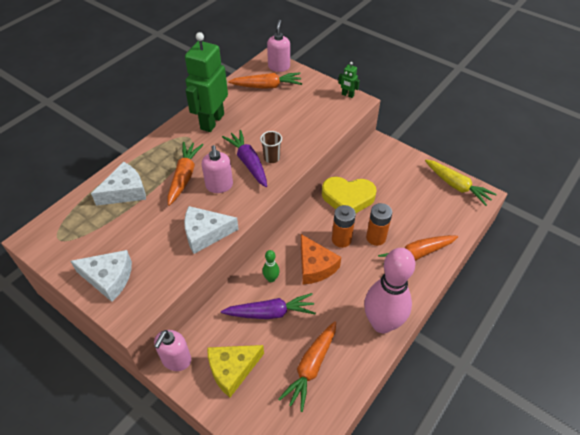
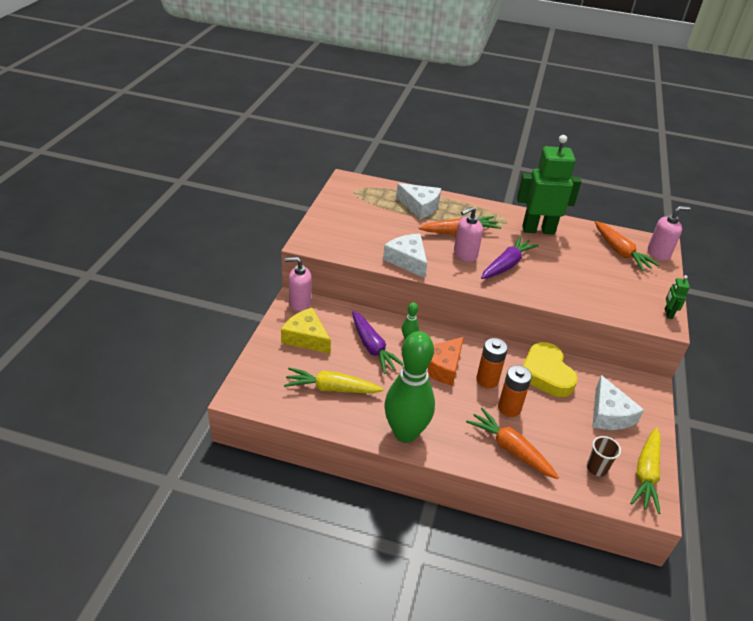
camera: 65 degrees right, 10 degrees down
white cheese [70,250,132,302] -> white cheese moved to [593,375,644,430]
brown cup [260,131,282,163] -> brown cup moved to [587,436,621,477]
orange carrot [278,322,336,412] -> yellow carrot [284,368,384,393]
pink bowling pin [364,248,416,333] -> green bowling pin [384,331,435,443]

